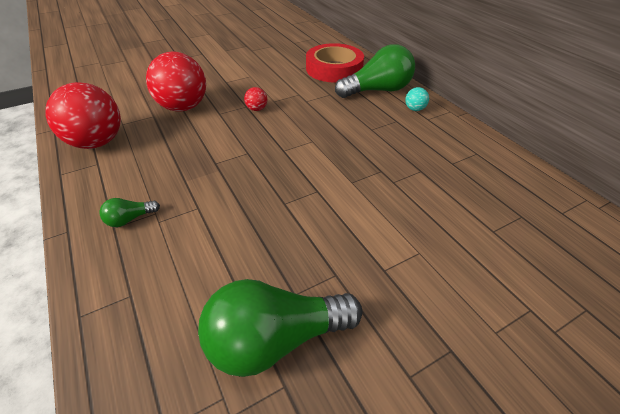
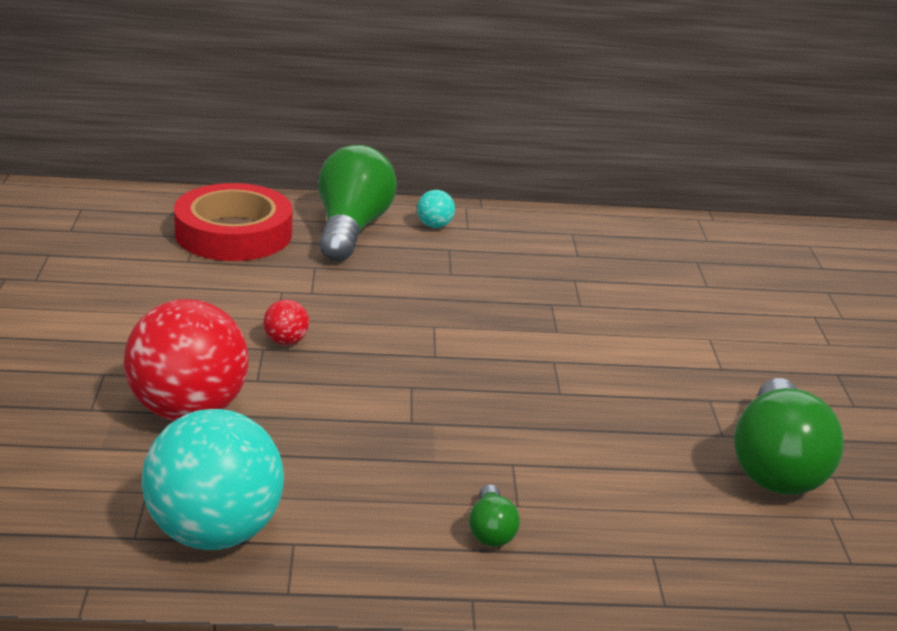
camera: 65 degrees left, 15 degrees down
red ball [45,82,121,149] -> turquoise ball [141,409,284,550]

